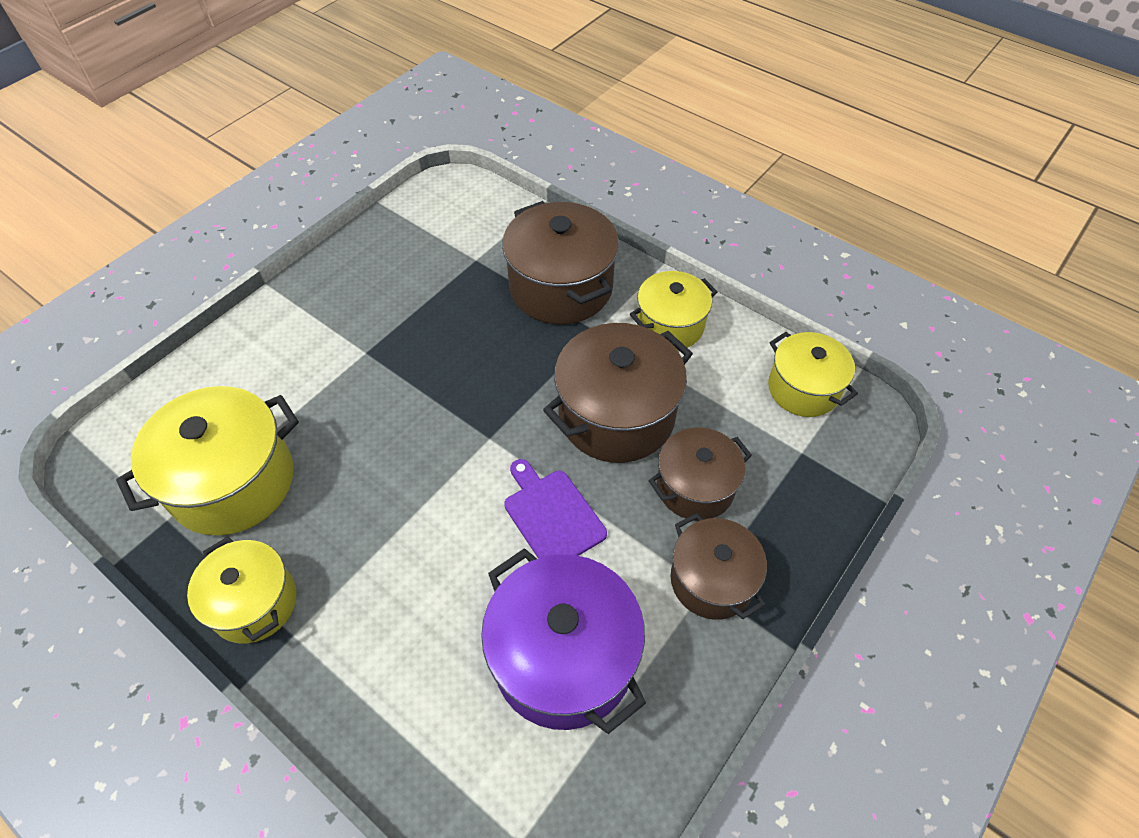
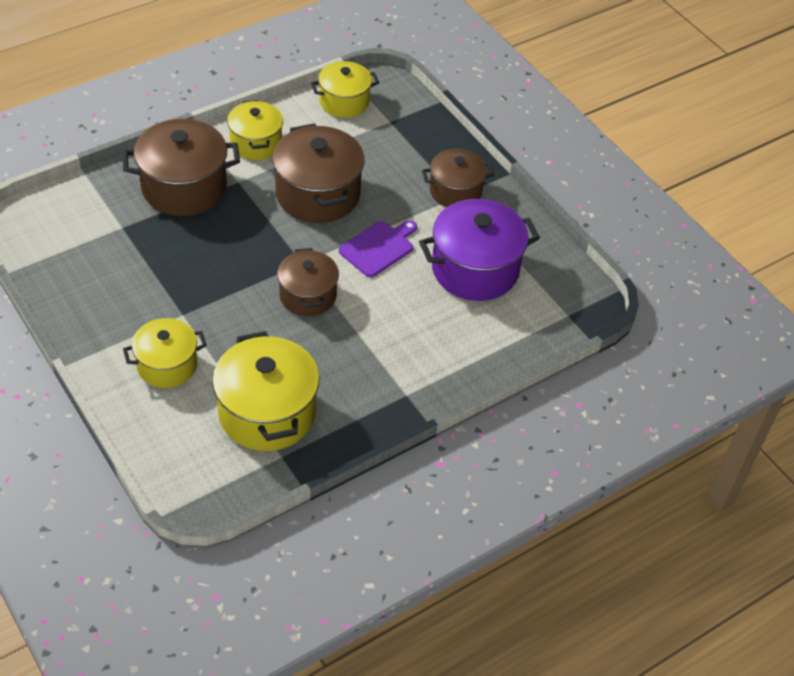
camera: 75 degrees left, 5 degrees down
yellow pot [187,537,297,644] -> yellow pot moved to [123,318,207,388]
purple cutting board [504,459,607,559] -> purple cutting board turned 150 degrees clockwise [339,220,417,277]
brown pot [649,427,752,521] -> brown pot moved to [277,248,339,316]

